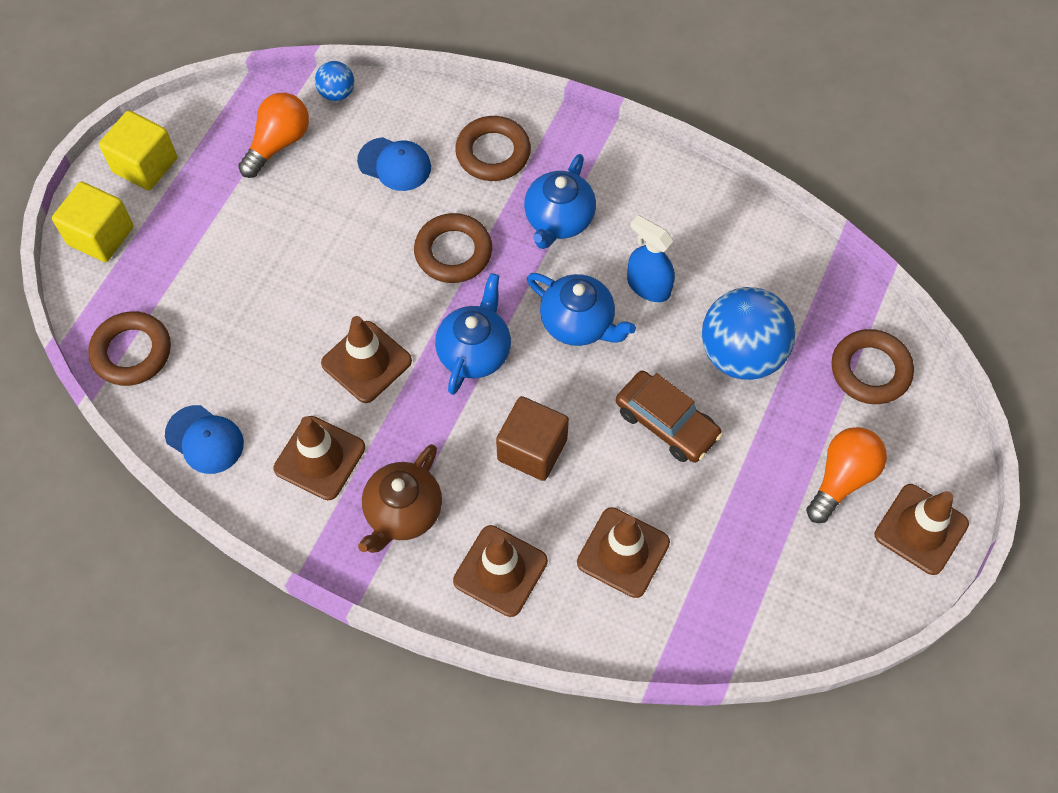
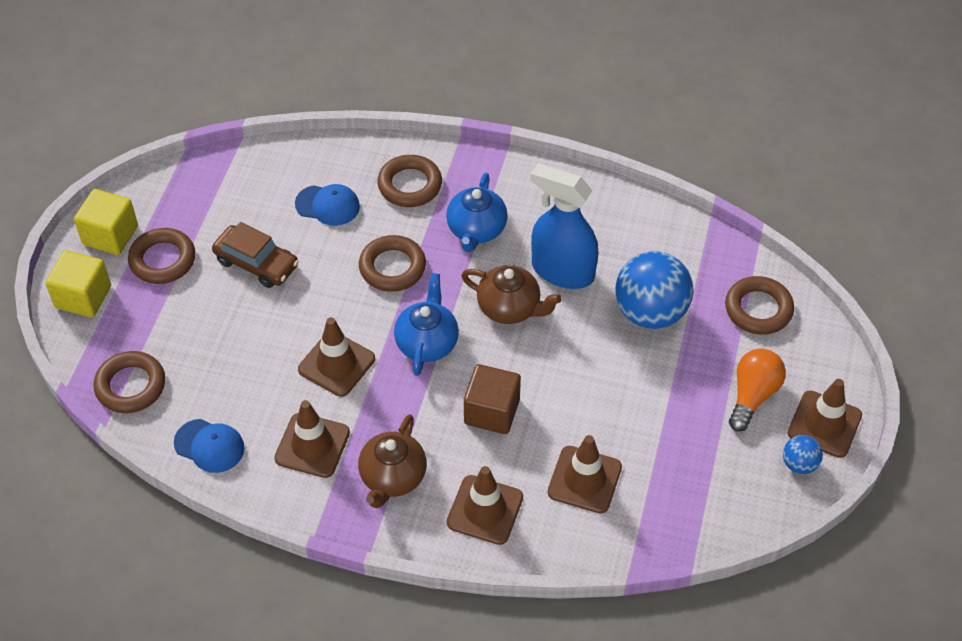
camera: 10 degrees left, 10 degrees down
orange light bulb [238,93,309,178] -> none
blue ball [315,61,354,101] -> blue ball moved to [783,435,823,474]
blue teapot [527,273,636,346] -> brown teapot [461,265,562,324]
brown car [616,371,722,463] -> brown car moved to [212,222,299,288]
blue spray bottle [627,215,675,302] -> blue spray bottle [530,164,598,289], size x1.61
none -> brown ring [128,228,195,284]

